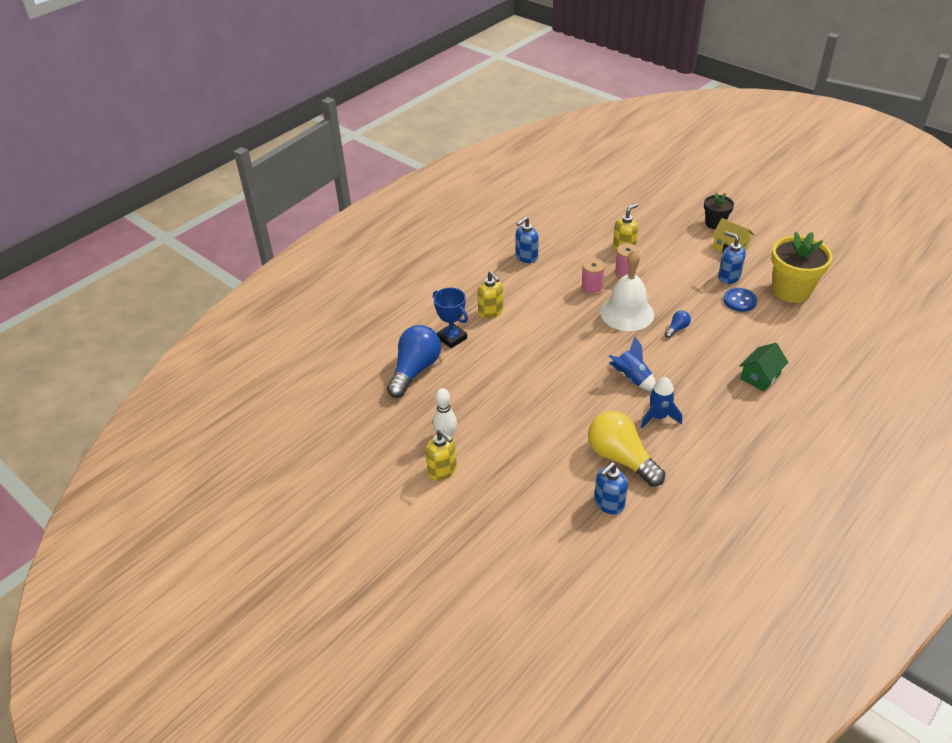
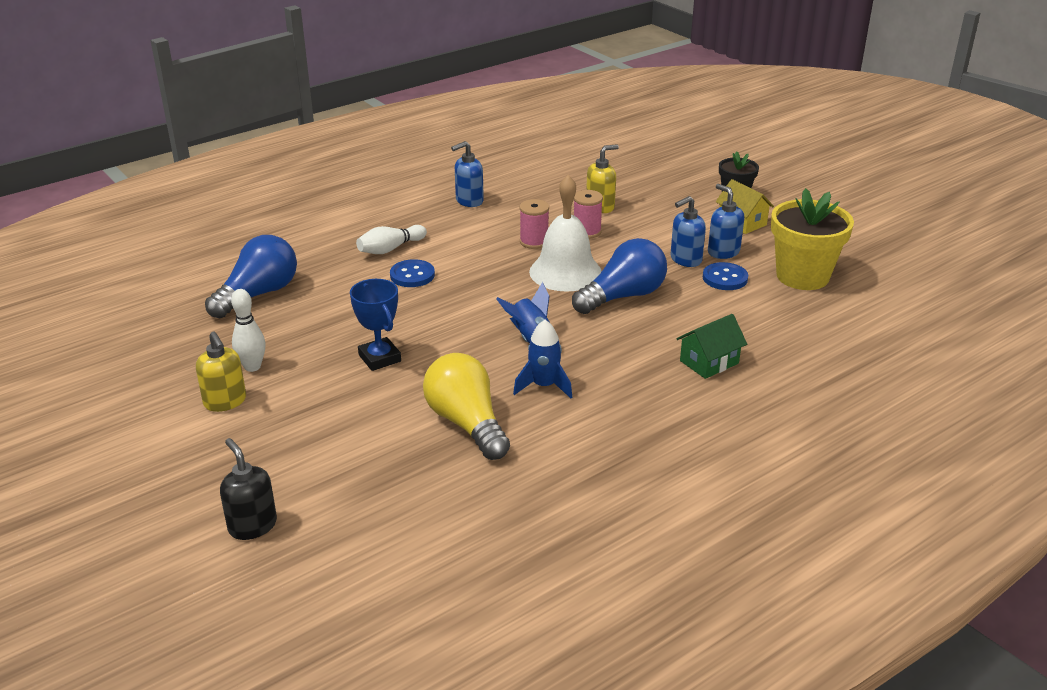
camera: 10 degrees right, 10 degrees down
blue trophy [433,288,468,348] -> blue trophy moved to [350,279,401,371]
yellow soap dispenser [477,271,503,319] -> white bowling pin [356,225,427,254]
blue soap dispenser [594,462,628,514] -> blue soap dispenser moved to [671,196,706,267]
blue light bulb [665,310,691,338] -> blue light bulb [572,238,667,314], size x2.29
none -> black soap dispenser [220,438,277,540]
none -> blue button [390,259,435,287]

